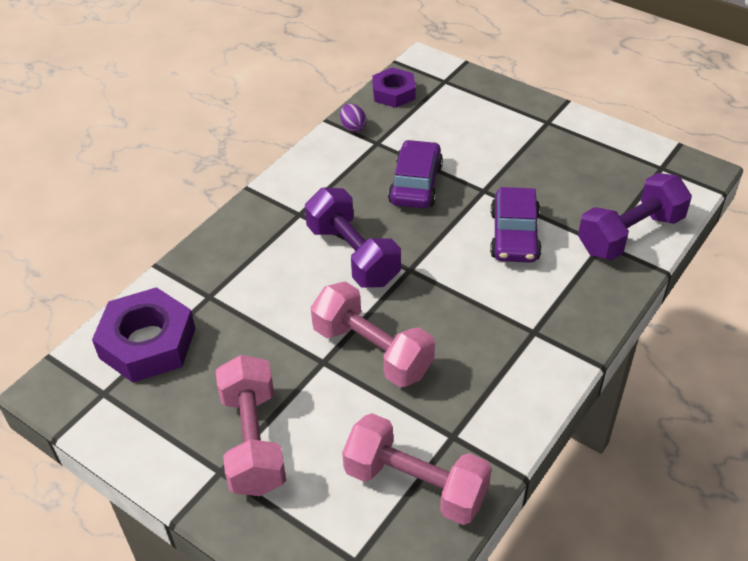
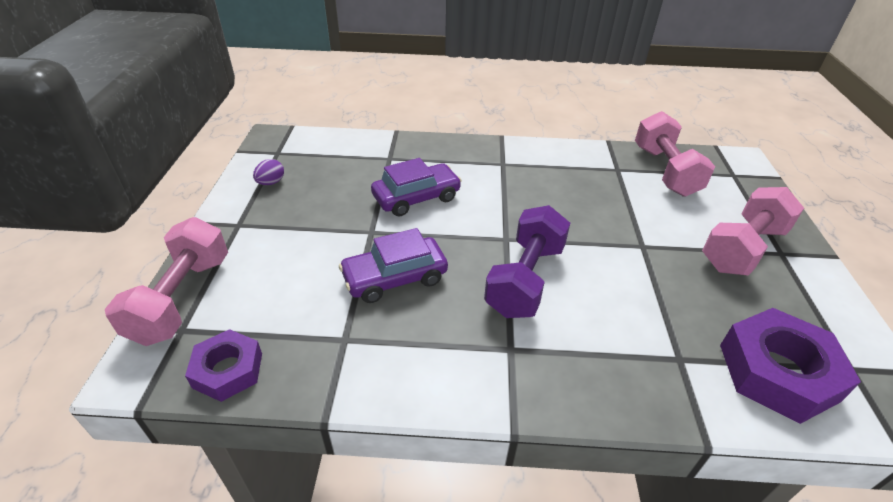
camera: 125 degrees left, 5 degrees down
pink dumbbell [311,282,435,387] -> pink dumbbell moved to [105,217,228,346]
purple egg [340,104,366,132] -> purple egg moved to [253,159,284,185]
purple dumbbell [578,173,692,260] -> none

